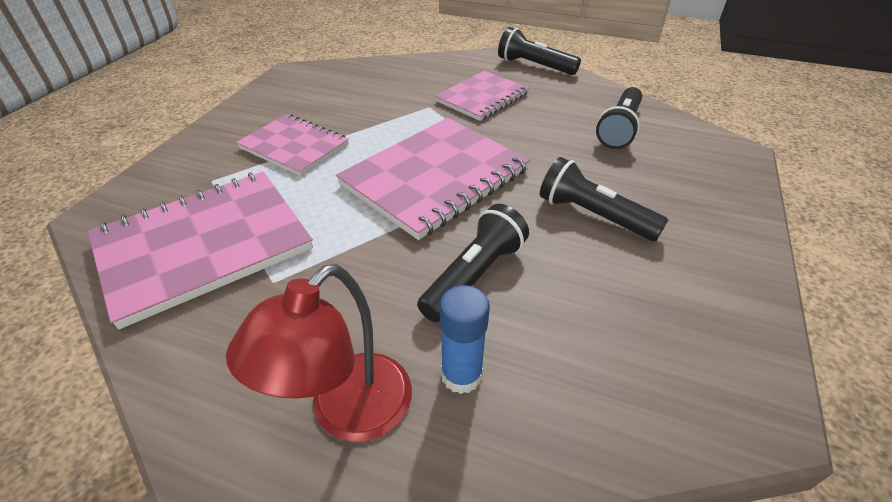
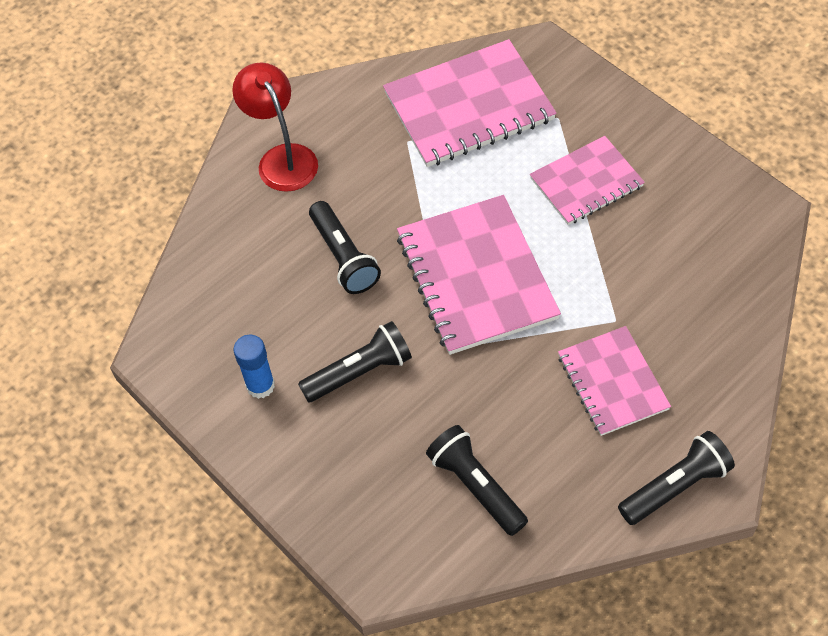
camera: 120 degrees right, 15 degrees up
pink notebook [88,171,313,329] -> pink notebook turned 75 degrees clockwise [383,39,556,167]
blue glue stick [439,285,490,394] -> blue glue stick moved to [233,334,275,399]

